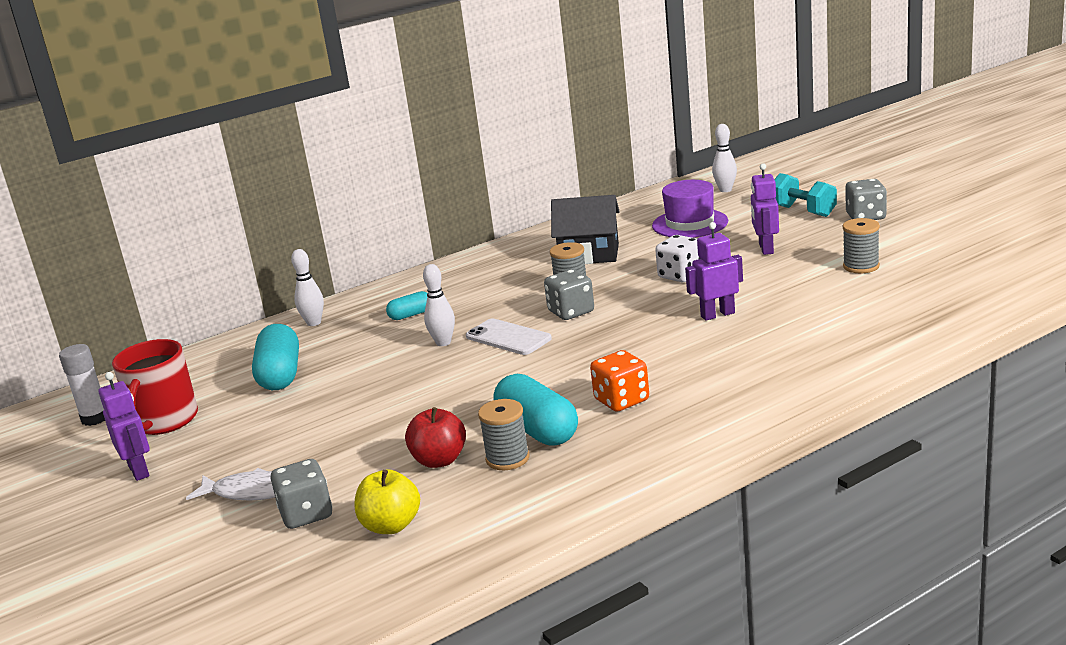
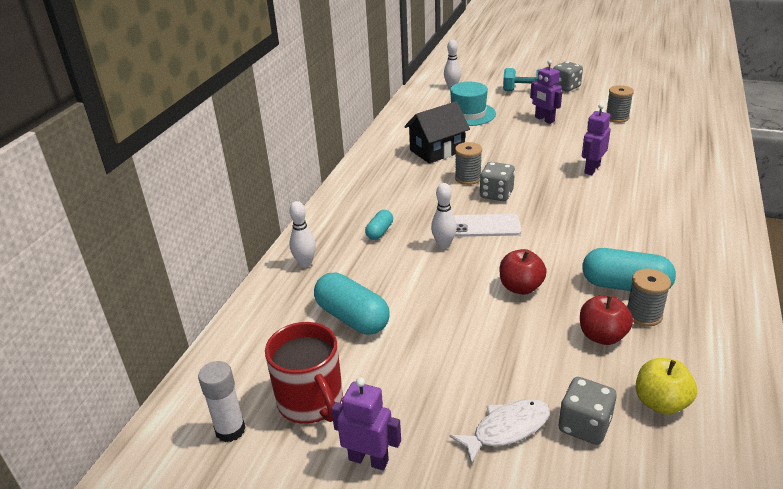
camera: 40 degrees left, 10 degrees up
orange dice [590,350,649,412] -> none
purple hat [652,180,728,238] -> turquoise hat [450,82,496,126]
white dice [655,235,701,282] -> none
none -> red apple [500,249,547,295]

